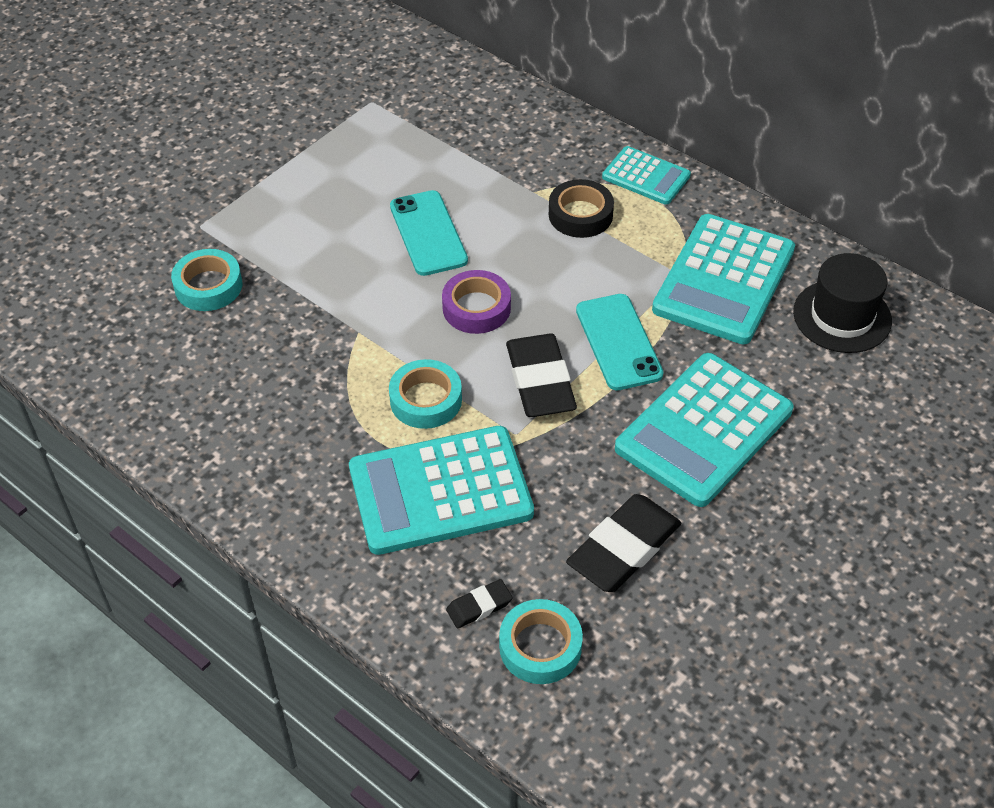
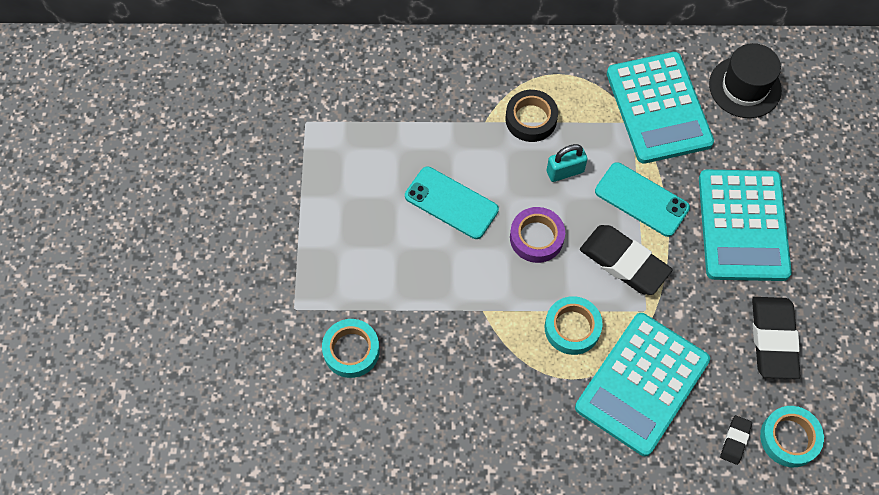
camera: 40 degrees left, 15 degrees up
turquoise calculator [602,146,691,205] -> none
none -> turquoise padlock [547,144,588,182]

